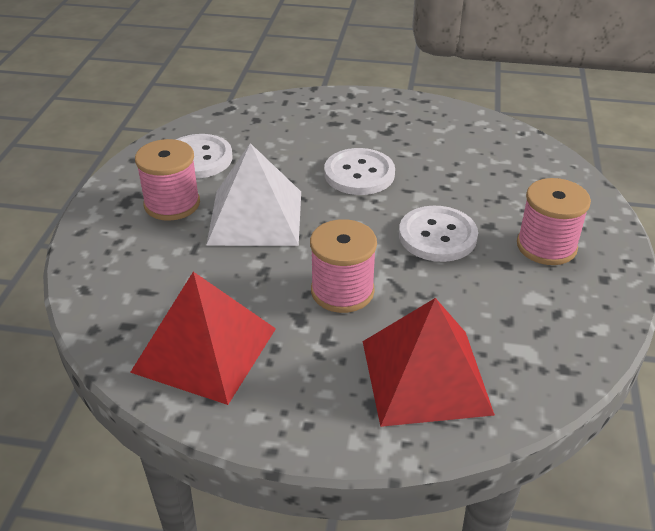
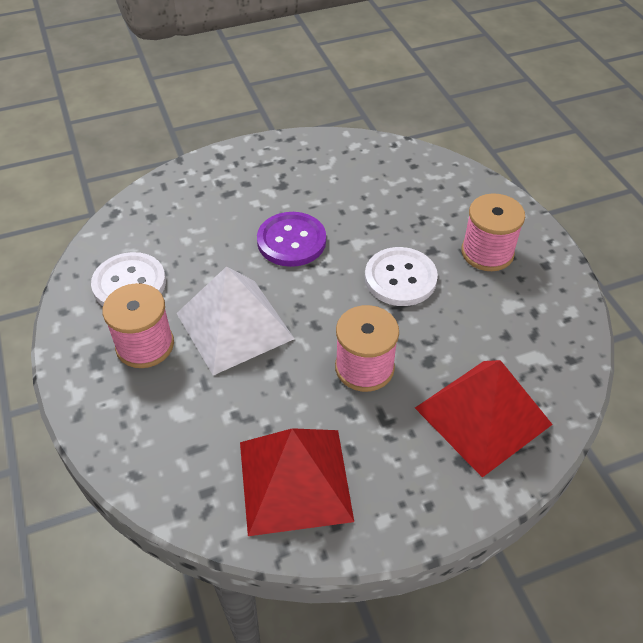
camera: 30 degrees left, 10 degrees up
white button [324,148,395,195] -> purple button [257,212,326,267]

